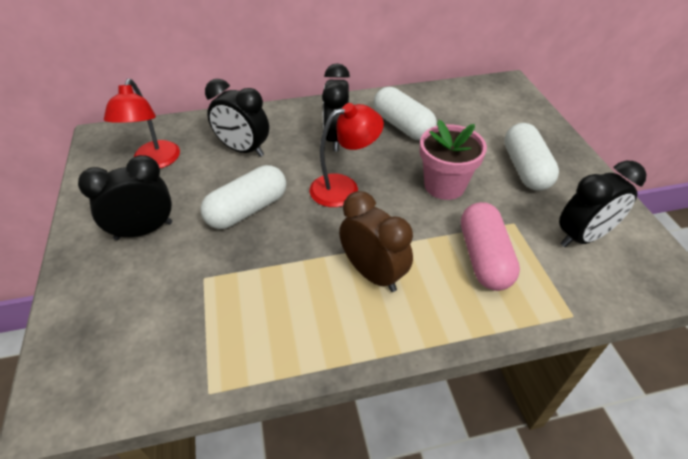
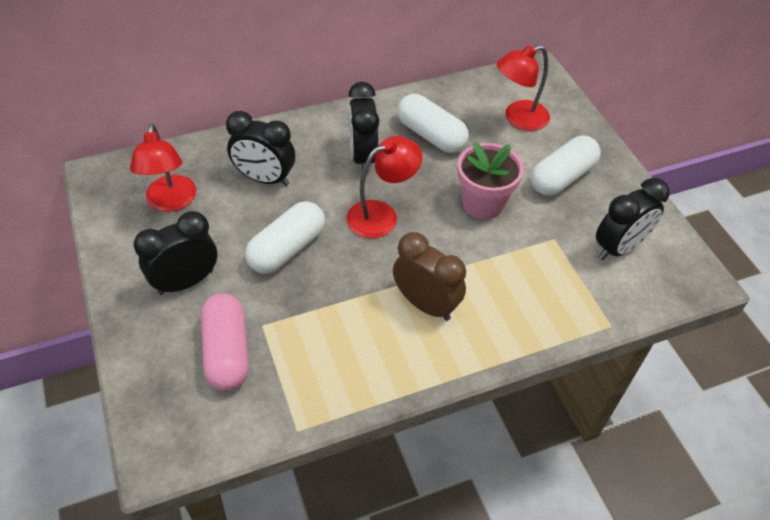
camera: 10 degrees left, 5 degrees up
pink capsule [461,202,520,291] -> pink capsule moved to [201,293,249,391]
white capsule [504,123,559,191] -> white capsule turned 60 degrees clockwise [531,136,601,196]
none -> red lamp [497,45,550,131]

